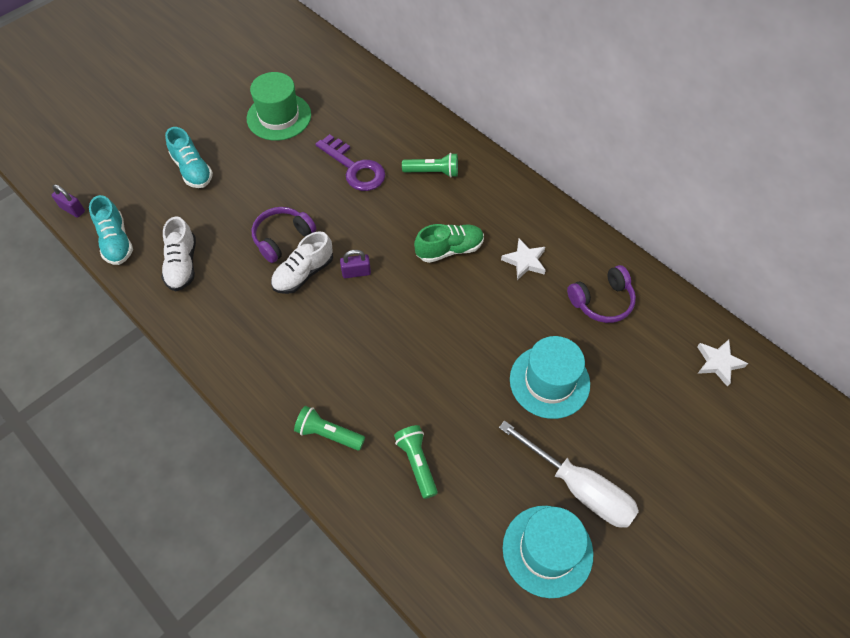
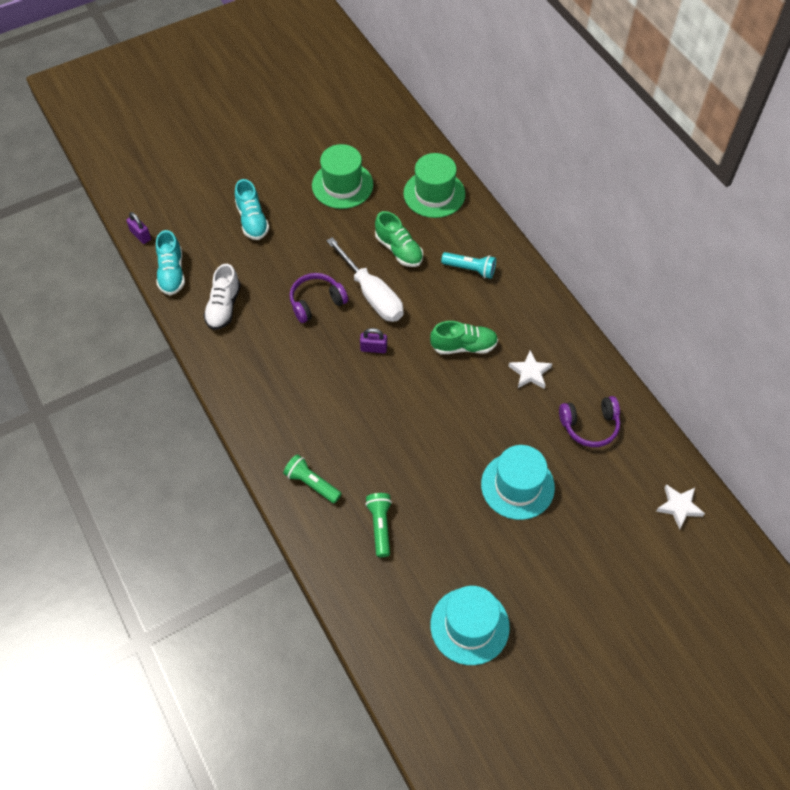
camera: 15 degrees right, 0 degrees up
white shoe [271,231,333,294] -> none
purple key [316,134,386,191] -> green shoe [375,211,423,267]
green flashlight [402,153,458,178] -> turquoise flashlight [441,252,496,279]
white screwdriver [499,420,639,528] -> white screwdriver moved to [326,237,403,322]
none -> green hat [403,153,465,218]

